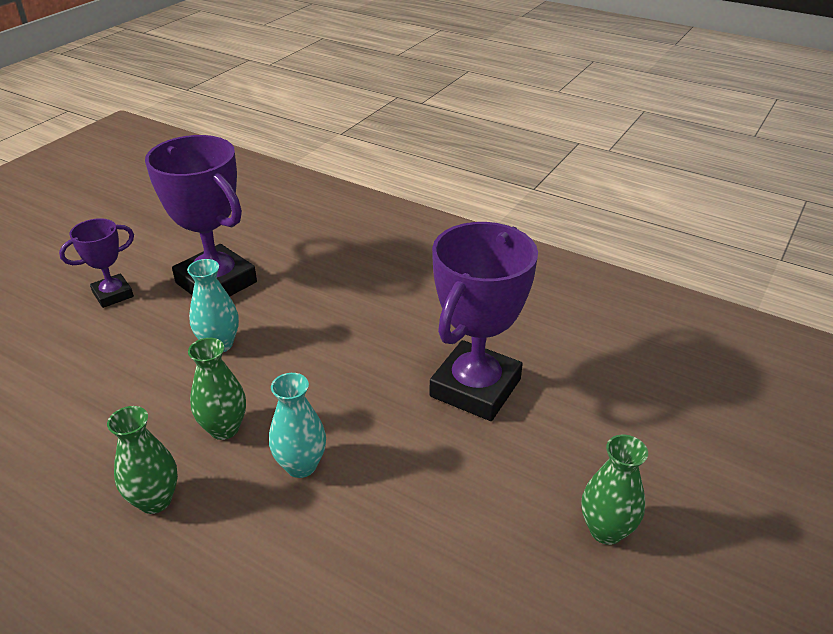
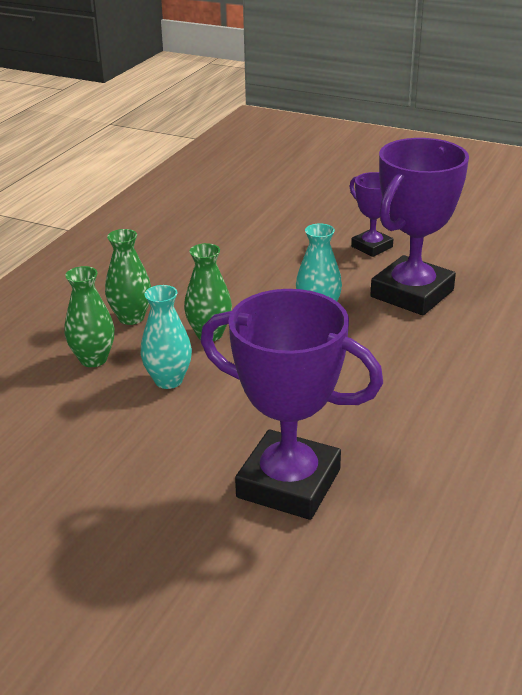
camera: 85 degrees right, 5 degrees down
green vase [582,435,648,545] -> green vase moved to [65,266,115,367]

